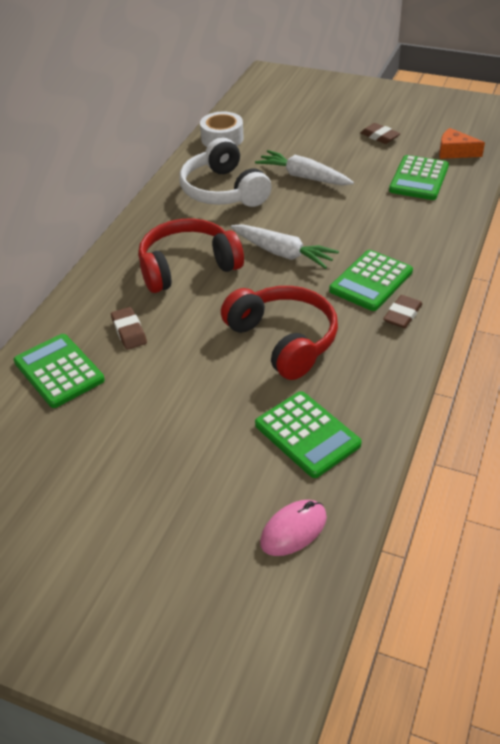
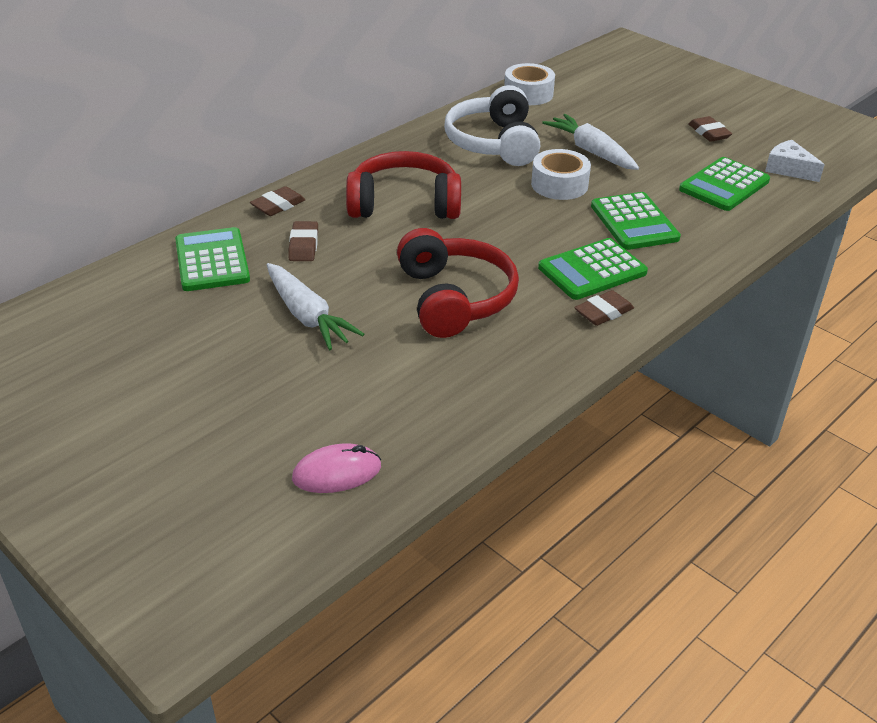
camera: 20 degrees right, 5 degrees down
white carrot [231,224,339,269] -> white carrot moved to [267,263,364,350]
green calculator [255,391,362,478] -> green calculator moved to [591,192,681,250]
orange cheese [439,128,485,159] -> white cheese [765,140,825,182]
none -> brown eraser [250,186,306,216]
none -> white tape [531,149,591,200]

